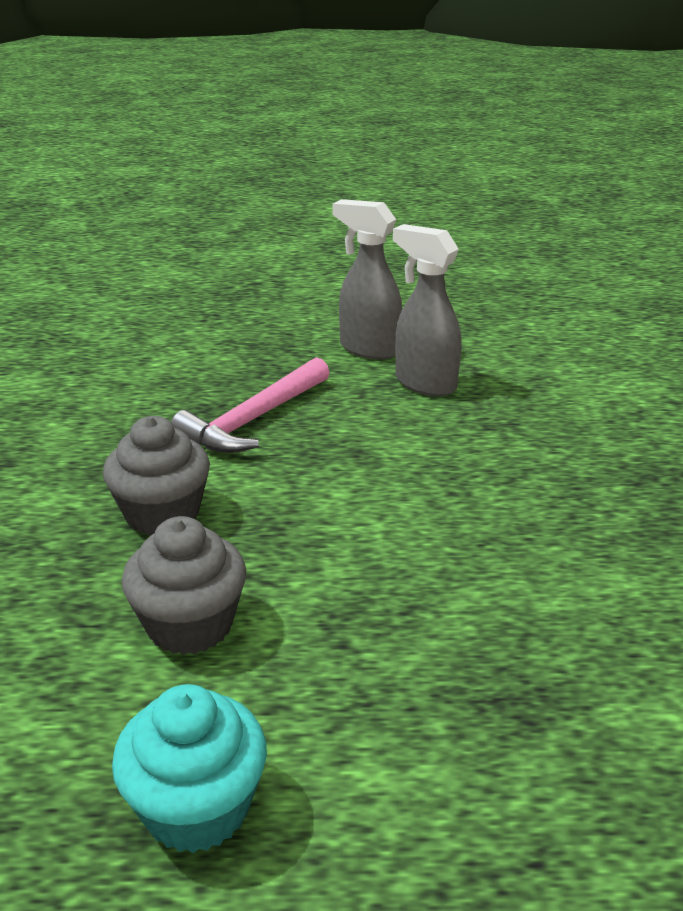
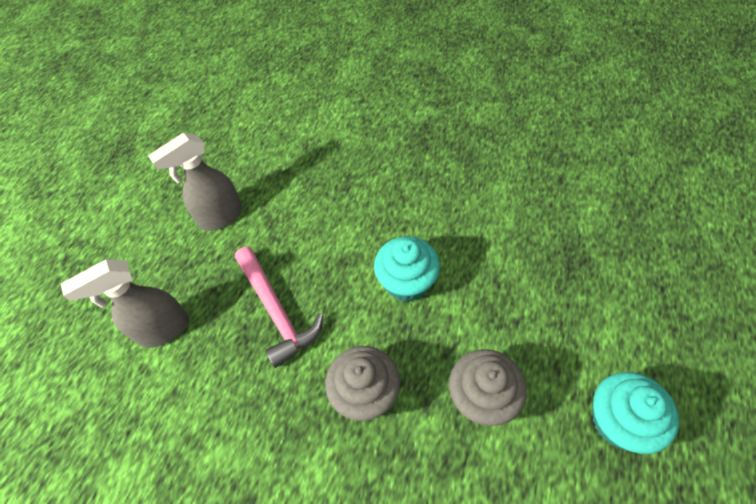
camera: 65 degrees left, 25 degrees up
grey spray bottle [393,224,462,396] -> grey spray bottle moved to [61,259,189,348]
none -> turquoise cupcake [374,236,440,302]

